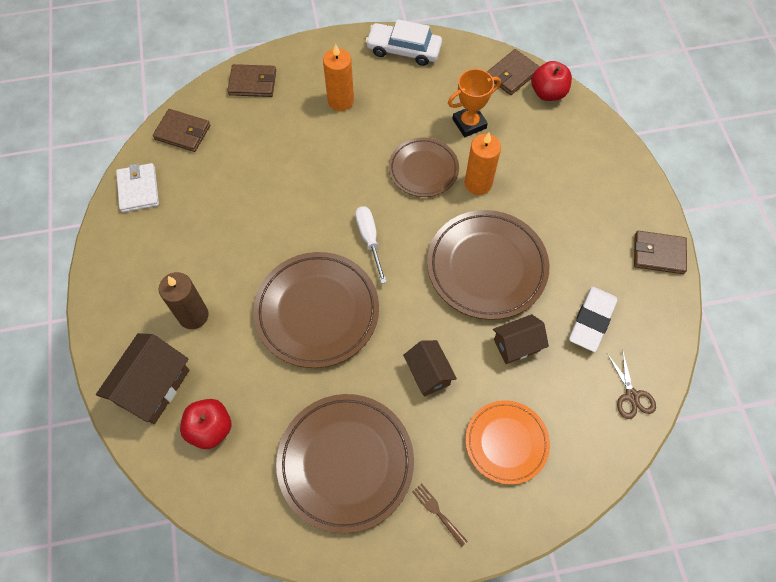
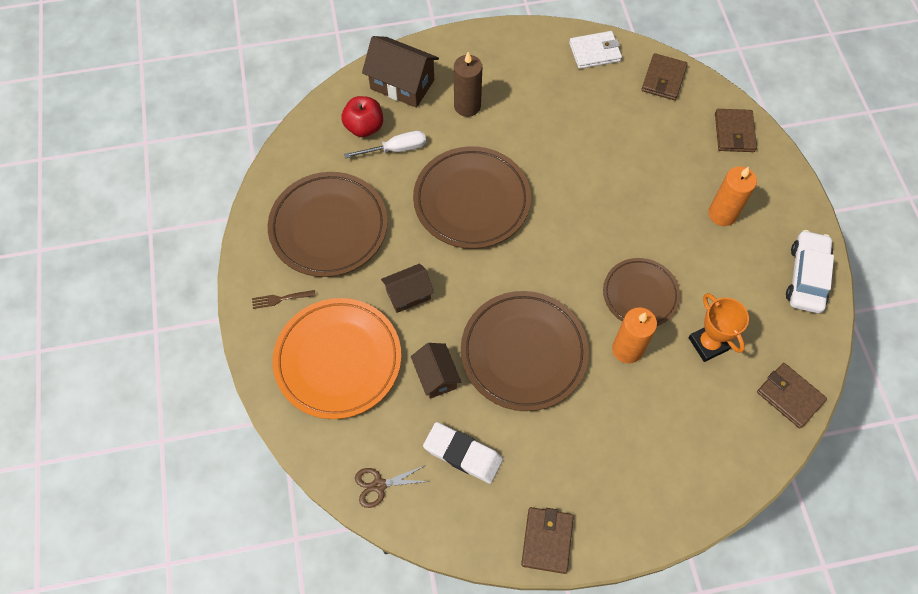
camera: 90 degrees right, 0 degrees up
white screwdriver [355,206,387,284] -> white screwdriver moved to [344,131,426,158]
brown fork [412,483,468,547] -> brown fork turned 150 degrees counterclockwise [252,290,316,309]
orange plate [466,400,550,485] -> orange plate [273,298,401,419], size x1.61
red apple [531,61,572,101] -> none

